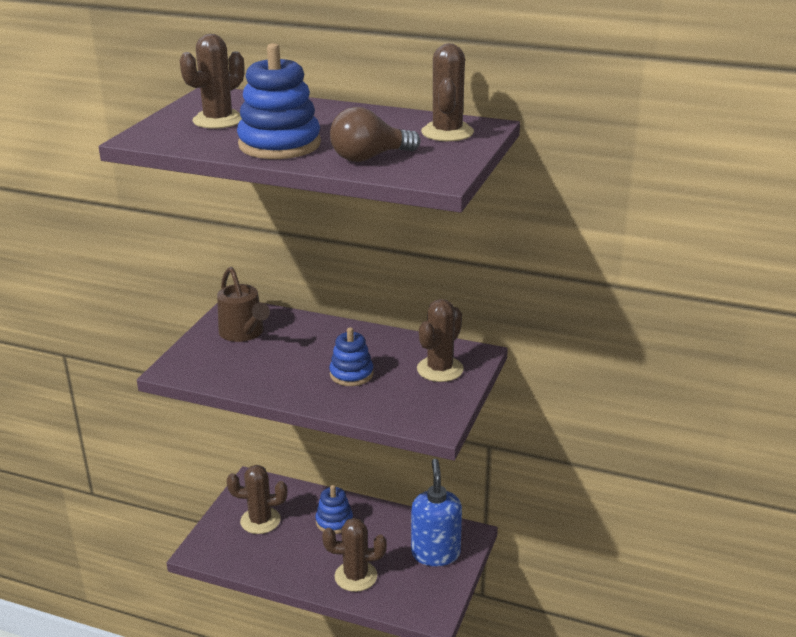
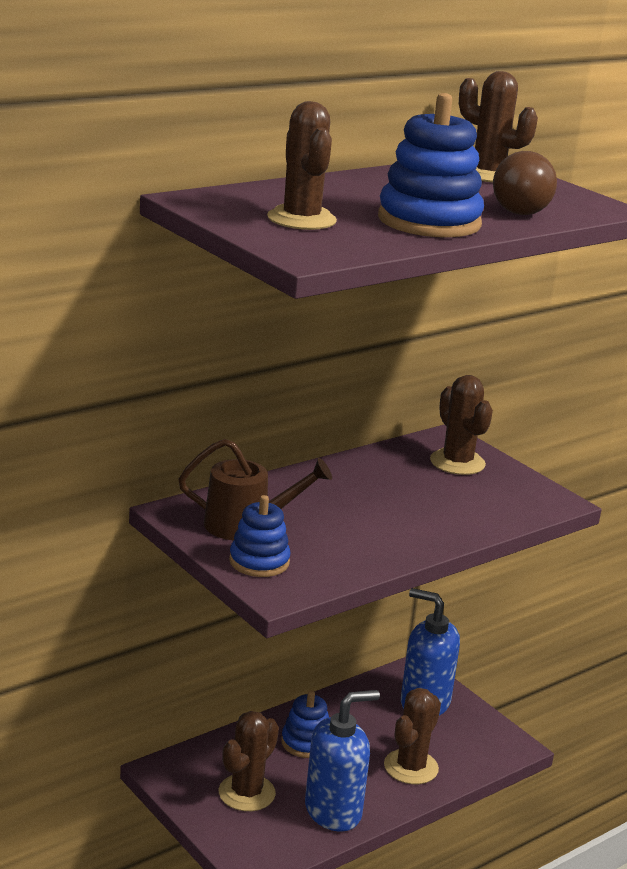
camera: 60 degrees left, 5 degrees down
blue stacking toy [330,327,374,386] -> blue stacking toy moved to [229,495,291,577]
none -> blue soap dispenser [305,690,380,832]

